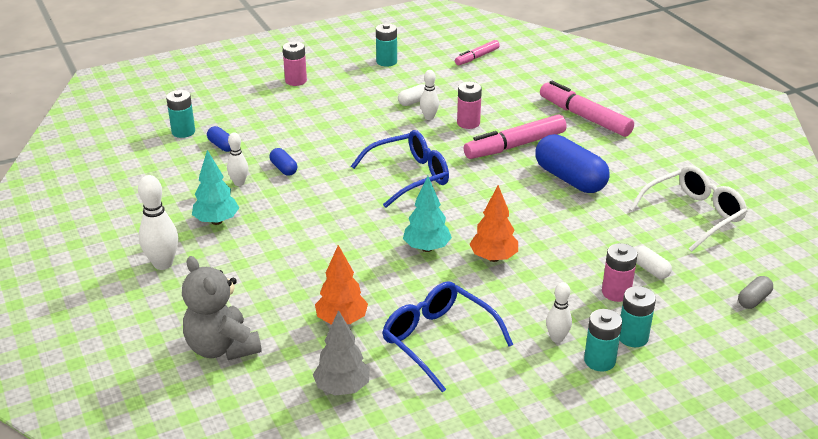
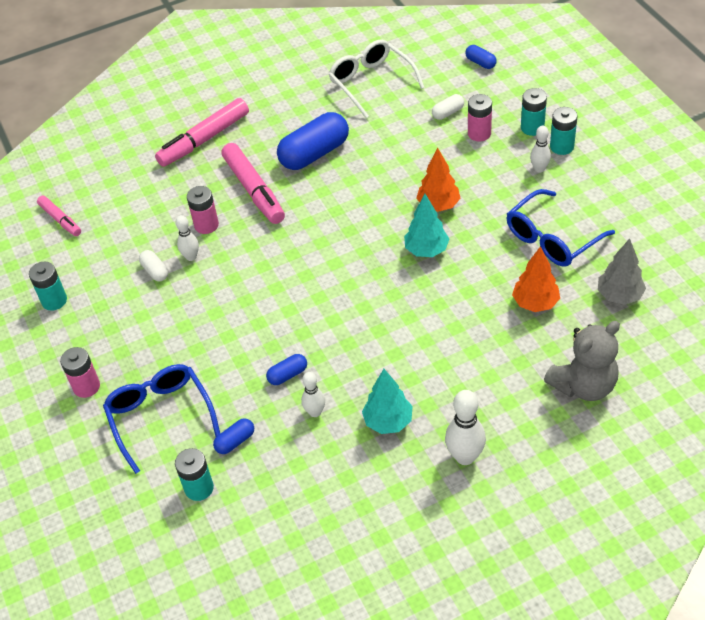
camera: 85 degrees left, 15 degrees up
blue glasses [351,130,449,208] -> blue glasses moved to [103,364,220,474]
grey capsule [738,276,773,309] -> blue capsule [465,45,497,69]

